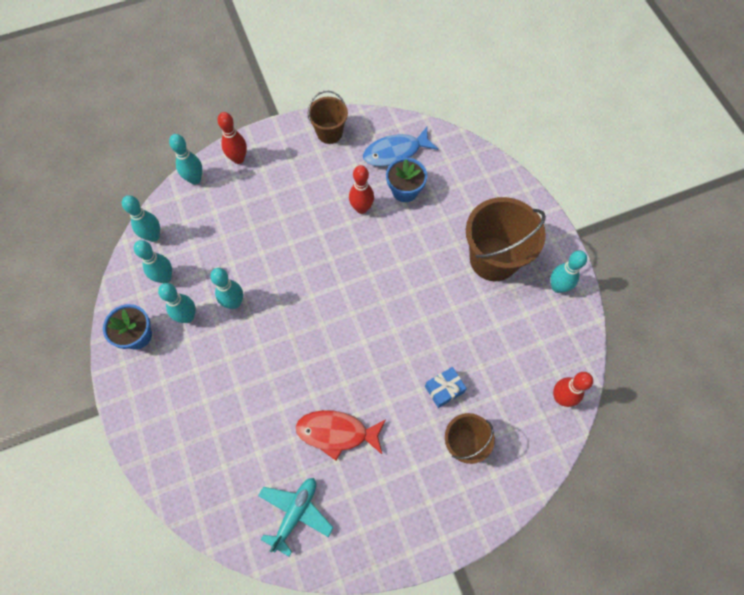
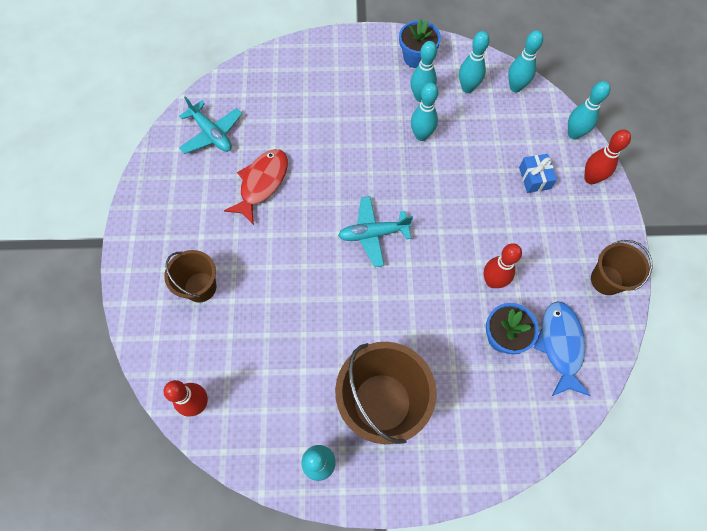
camera: 110 degrees right, 0 degrees up
blue gift [425,367,467,408] -> blue gift moved to [519,154,557,193]
none -> turquoise plane [338,196,413,267]

